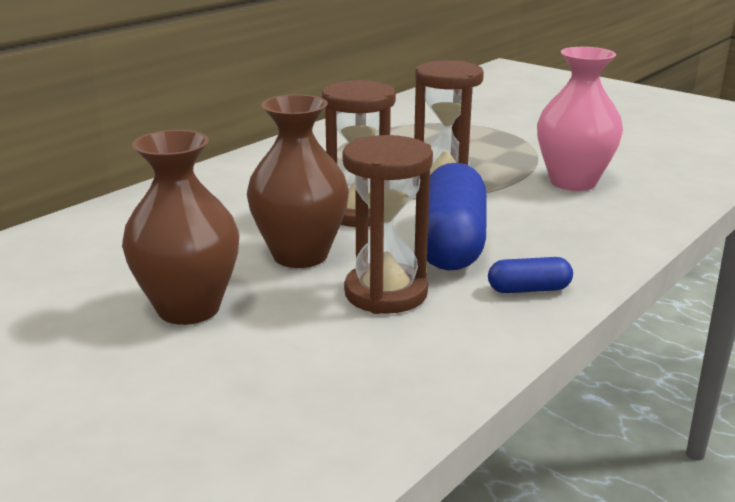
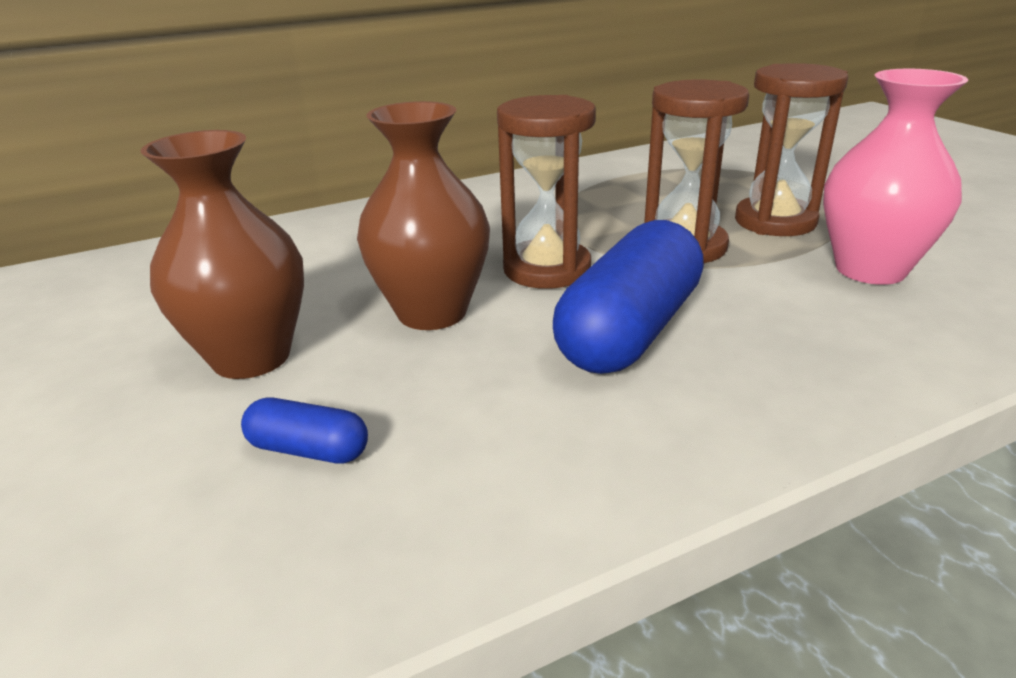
camera: 25 degrees right, 5 degrees up
brown hourglass [342,135,433,314] -> brown hourglass moved to [735,63,848,236]
blue capsule [488,257,573,293] -> blue capsule moved to [241,397,368,464]

